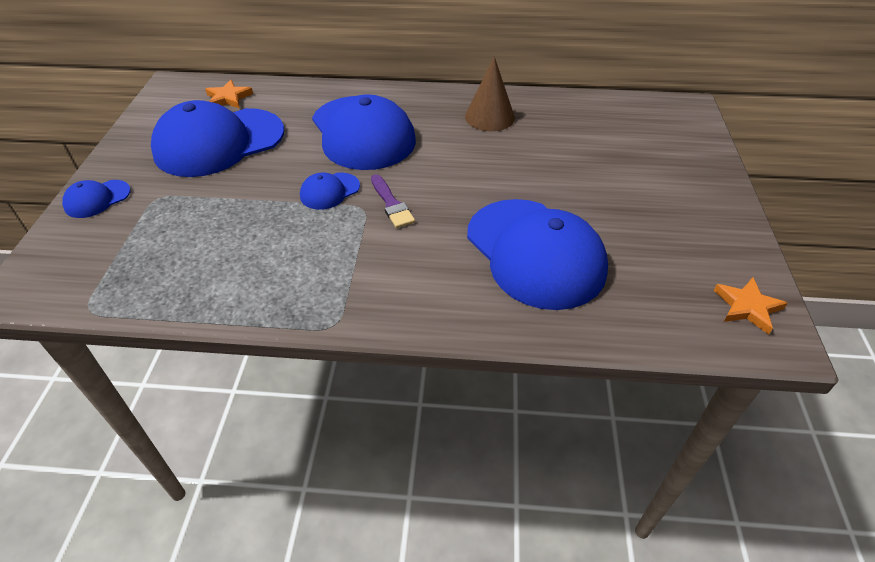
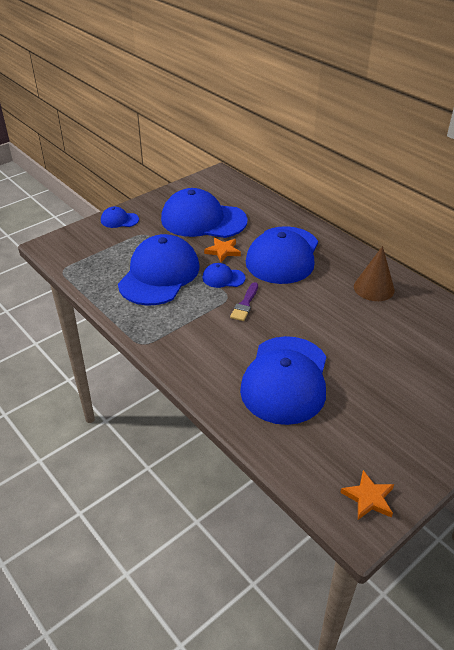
camera: 45 degrees right, 5 degrees down
orange star [205,80,253,109] -> orange star moved to [204,238,241,262]
none -> blue cap [118,234,199,306]

